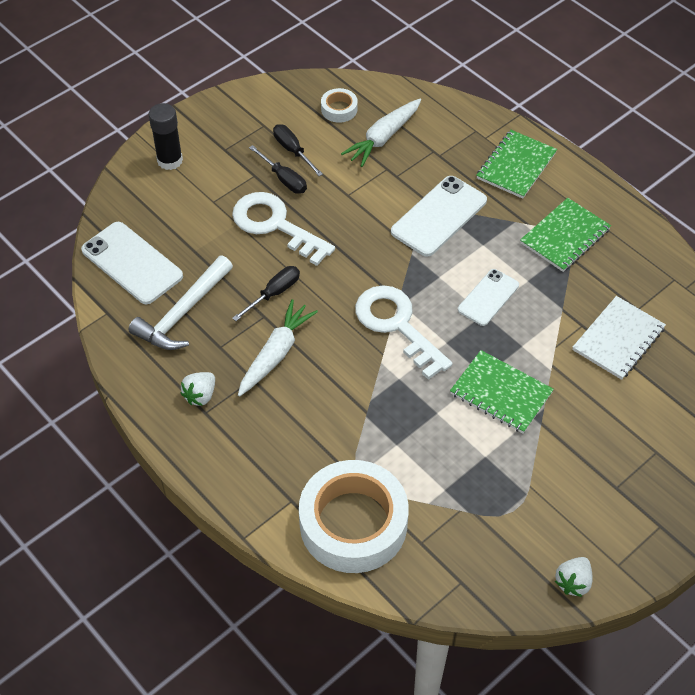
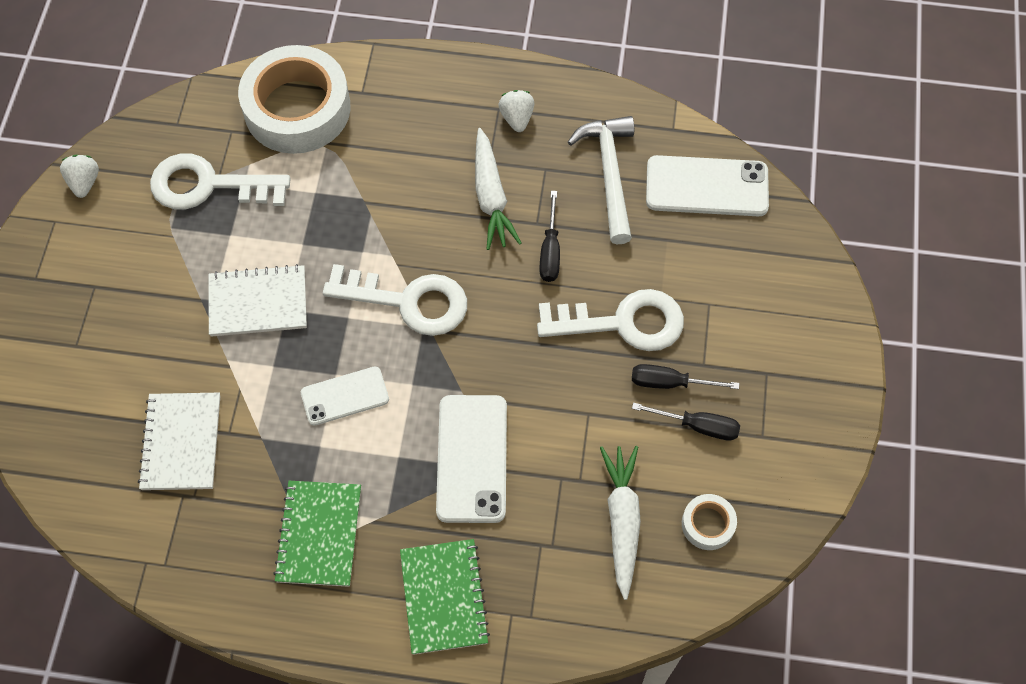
camera: 140 degrees right, 10 degrees up
black glue stick [149,103,183,170] -> none
green notebook [450,350,554,433] -> white notebook [209,264,307,337]
white phone [458,269,519,326] -> white phone turned 75 degrees clockwise [301,367,389,426]
none -> white key [150,153,291,210]

